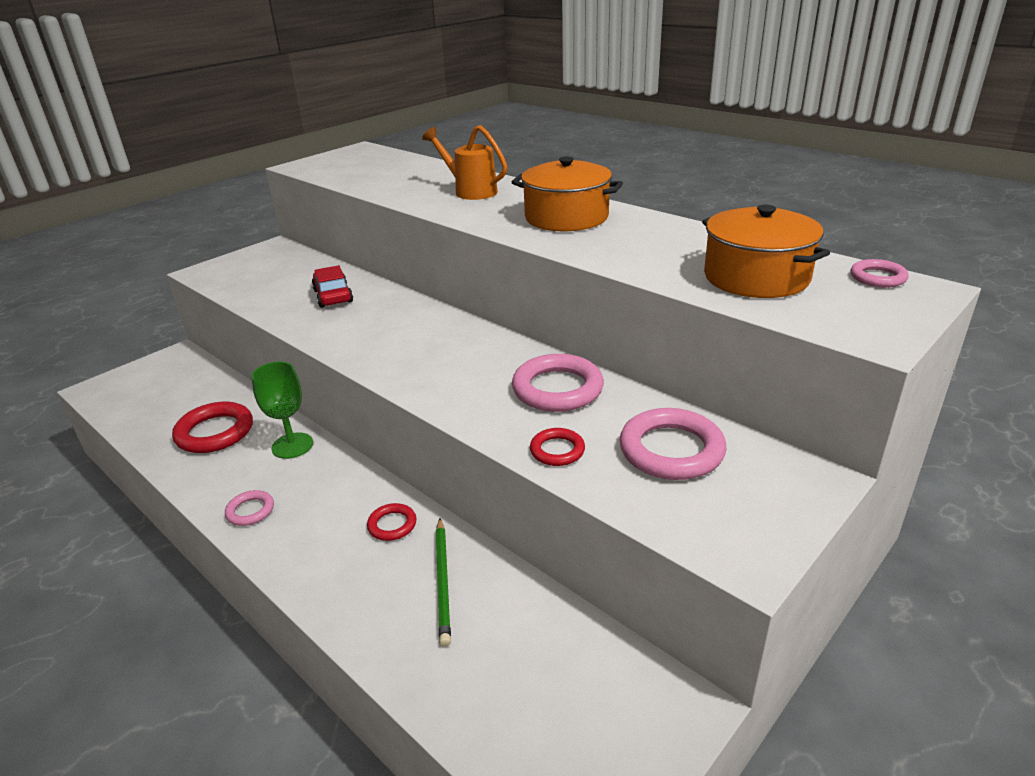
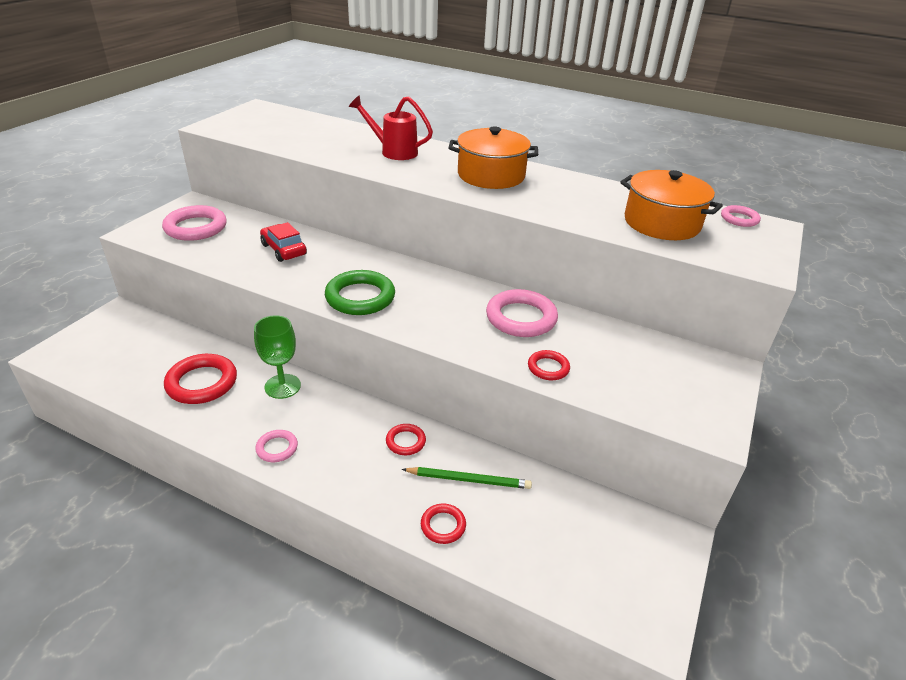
camera: 20 degrees left, 5 degrees up
orange watering can [422,125,507,200] -> red watering can [349,96,433,160]
green pencil [436,518,451,647] -> green pencil turned 60 degrees counterclockwise [402,467,532,489]
pink ring [619,408,726,480] -> pink ring moved to [162,205,226,241]
none -> green ring [325,270,395,315]
none -> red ring [421,504,466,544]

